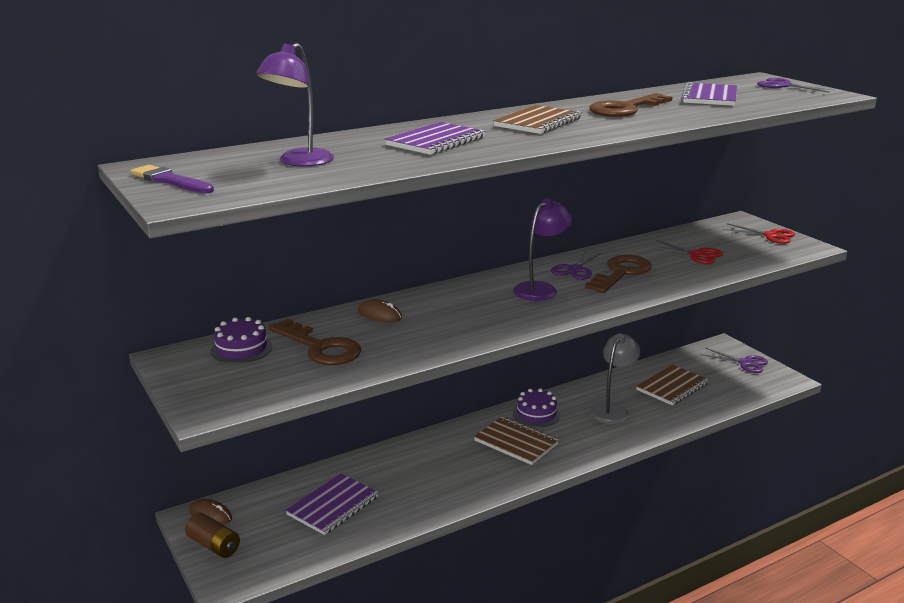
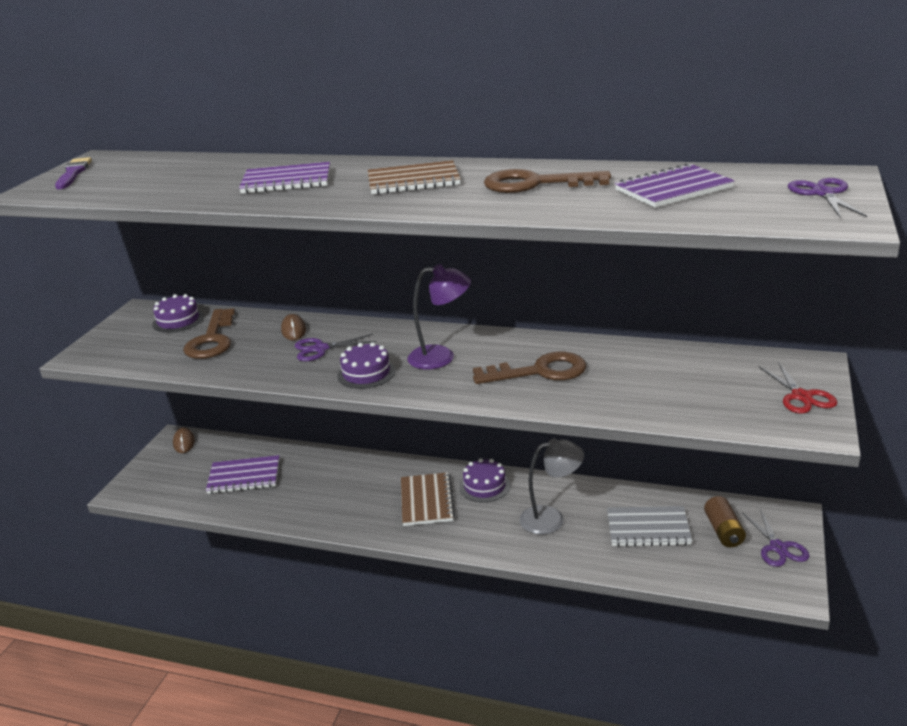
camera: 50 degrees right, 5 degrees up
brown battery [185,513,240,558] -> brown battery moved to [704,496,746,547]
purple lamp [256,43,334,167] -> none
purple scissors [551,252,601,280] -> purple scissors moved to [295,334,376,361]
brown notebook [636,365,709,406] -> grey notebook [607,506,692,547]
red scissors [649,240,723,264] -> none
none -> purple cake [337,342,395,389]

